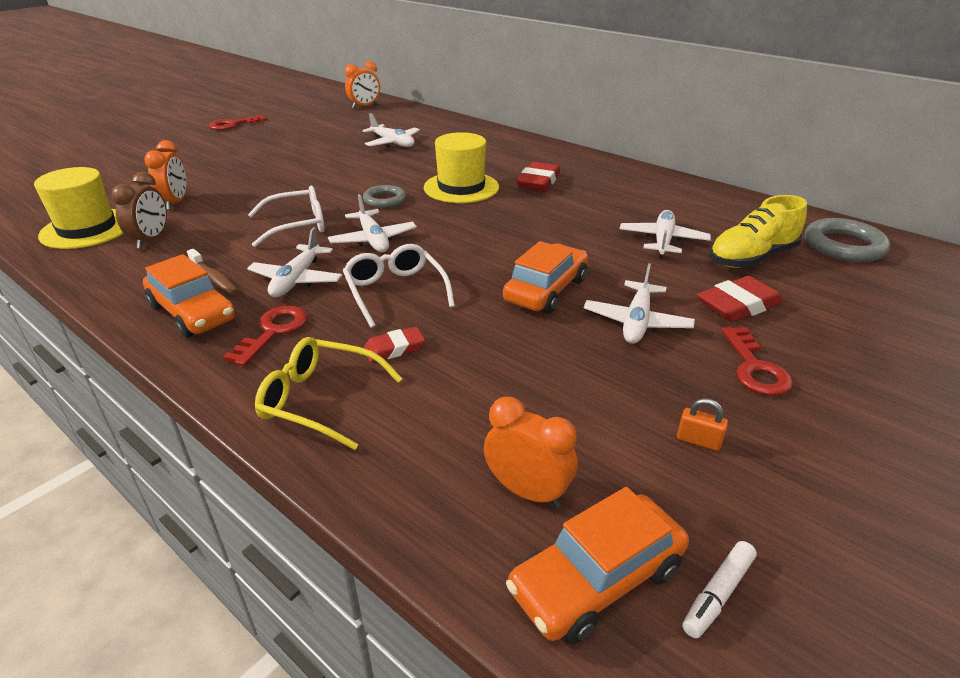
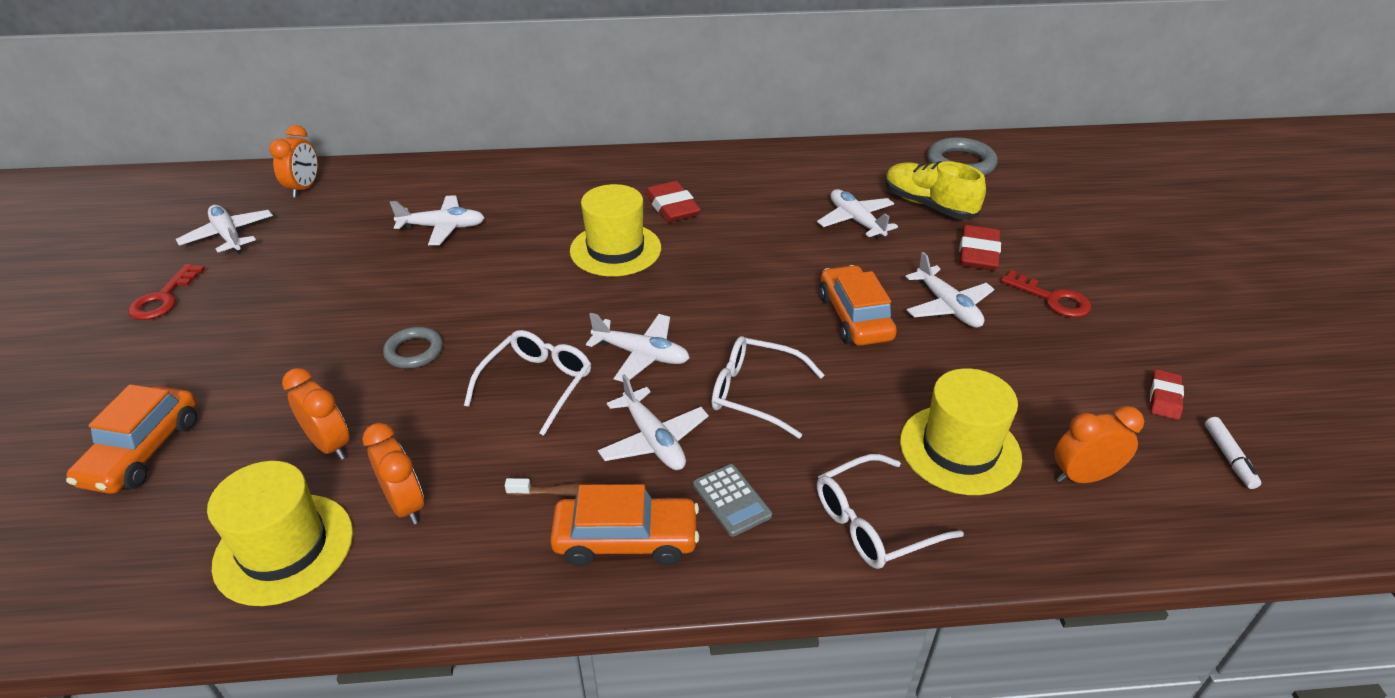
camera: 45 degrees left, 5 degrees up
brown clock [111,172,167,249] -> orange clock [362,423,424,525]
red key [223,306,308,366] -> grey calculator [693,464,772,537]
yellow glasses [255,337,403,450] -> white glasses [817,454,964,569]
grey ring [363,185,406,208] -> grey ring moved to [383,327,443,369]
red eraser [363,327,425,363] -> red eraser moved to [1150,369,1184,420]
orange car [506,487,689,644] -> orange car moved to [66,384,197,494]
orange padlock [677,398,728,451] -> none
yellow shoe [710,195,807,268] -> yellow shoe turned 120 degrees clockwise [885,161,986,219]
none -> white plane [176,205,273,253]
none -> yellow hat [900,368,1022,495]

